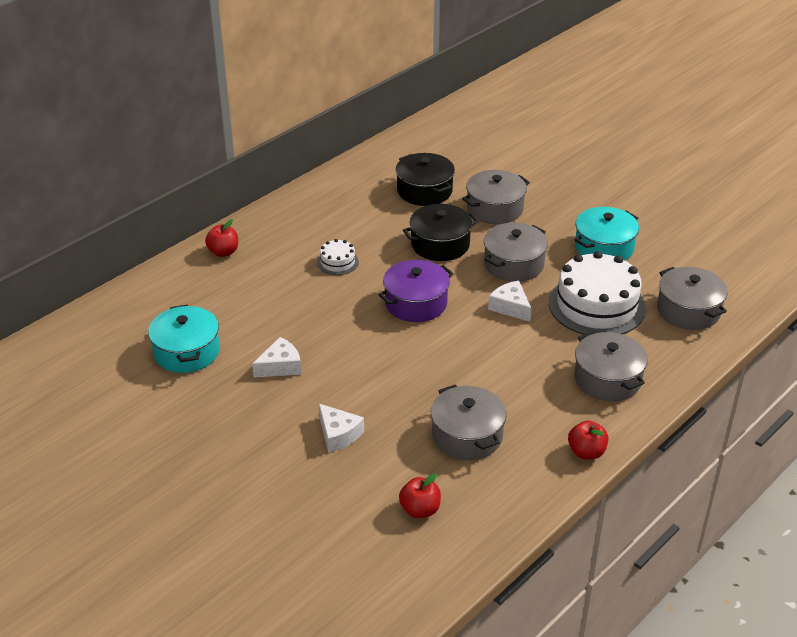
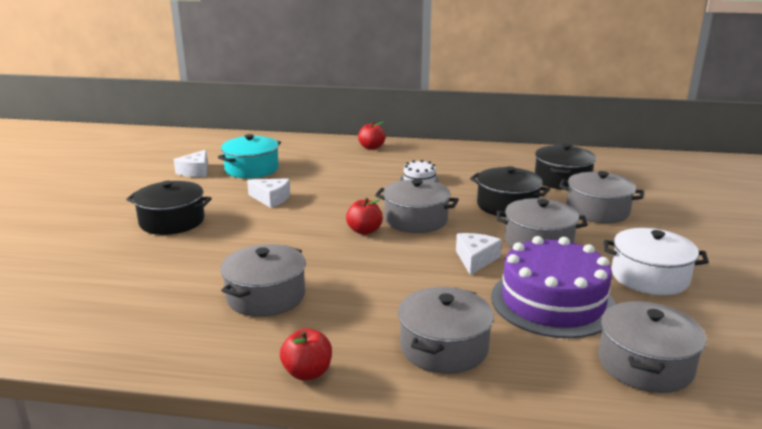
camera: 55 degrees right, 15 degrees down
white cheese [319,404,364,452] -> white cheese moved to [173,150,208,177]
purple pot [378,260,454,322] -> grey pot [375,179,459,233]
red apple [399,473,441,518] -> red apple moved to [346,198,383,235]
white cake [549,251,646,335] -> purple cake [491,236,616,338]
turquoise pot [575,207,639,261] -> white pot [604,228,709,295]
none -> black pot [126,181,212,235]

